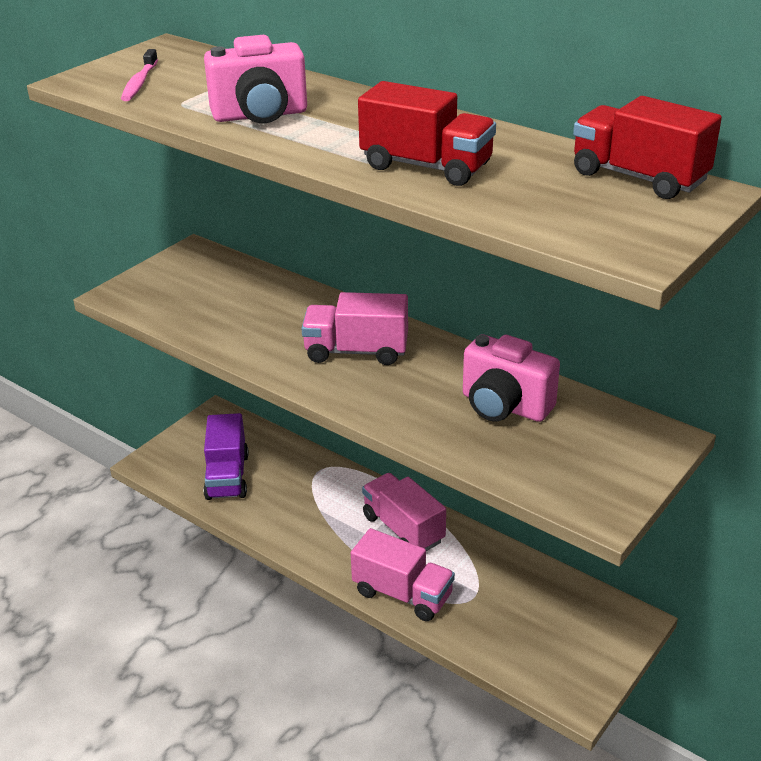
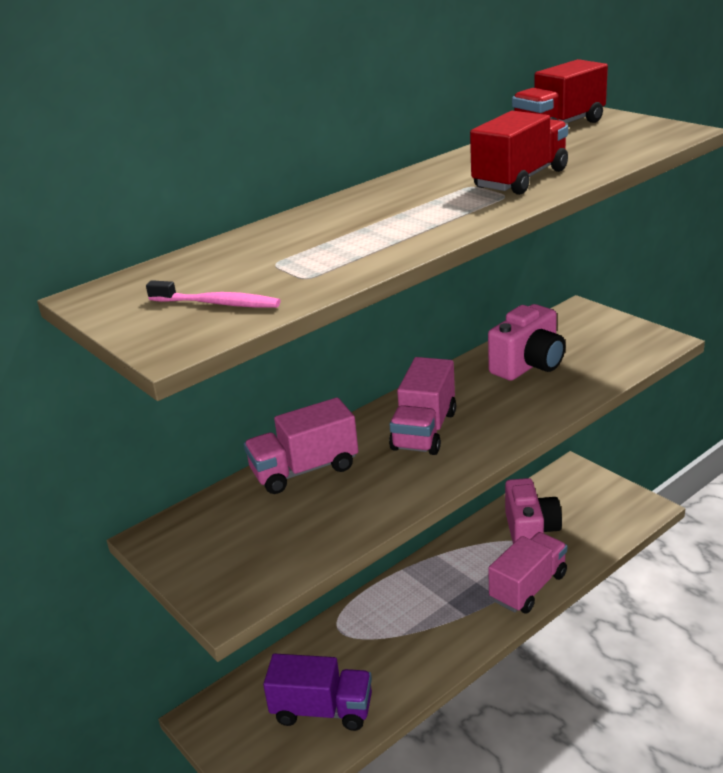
camera: 75 degrees left, 5 degrees down
pink camera [204,35,307,123] -> pink camera moved to [505,478,562,543]
pink truck [362,473,446,551] -> pink truck moved to [244,397,358,494]

